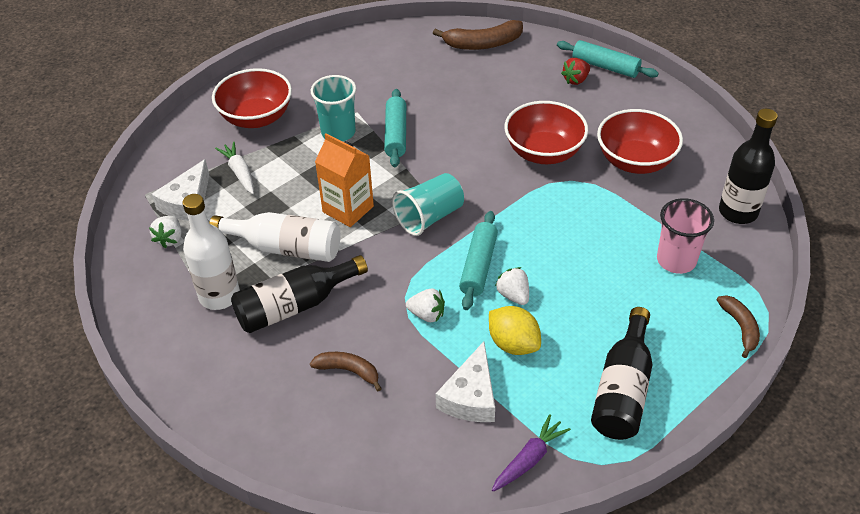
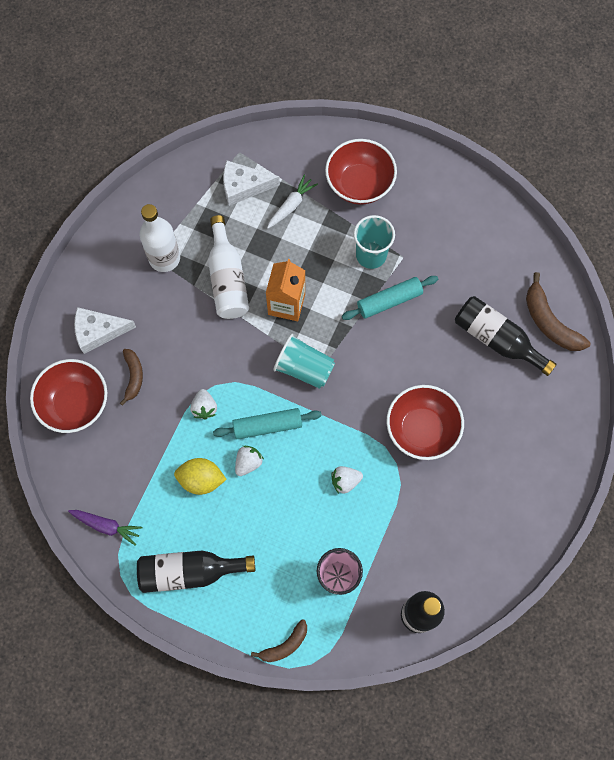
camera: 65 degrees right, 25 degrees up
white strawberry [149,216,181,248] -> white strawberry moved to [331,466,363,494]
black bottle [231,255,368,333] -> black bottle moved to [455,296,557,376]
white cheese [436,341,495,422] -> white cheese moved to [74,307,136,354]
yellow lemon [489,306,541,355] -> yellow lemon turned 75 degrees clockwise [174,458,227,495]
turquoise rolling pin [557,40,659,78] -> none
red strawberry [561,58,590,85] -> none
red bowl [597,109,683,174] -> red bowl moved to [30,359,107,433]

